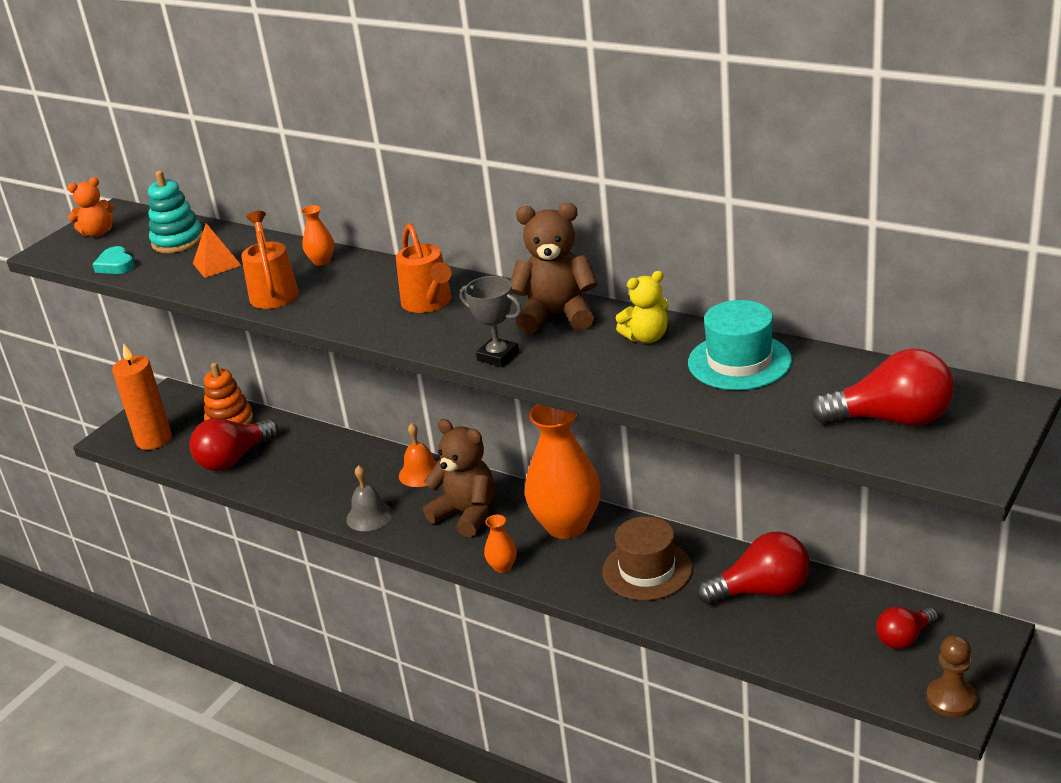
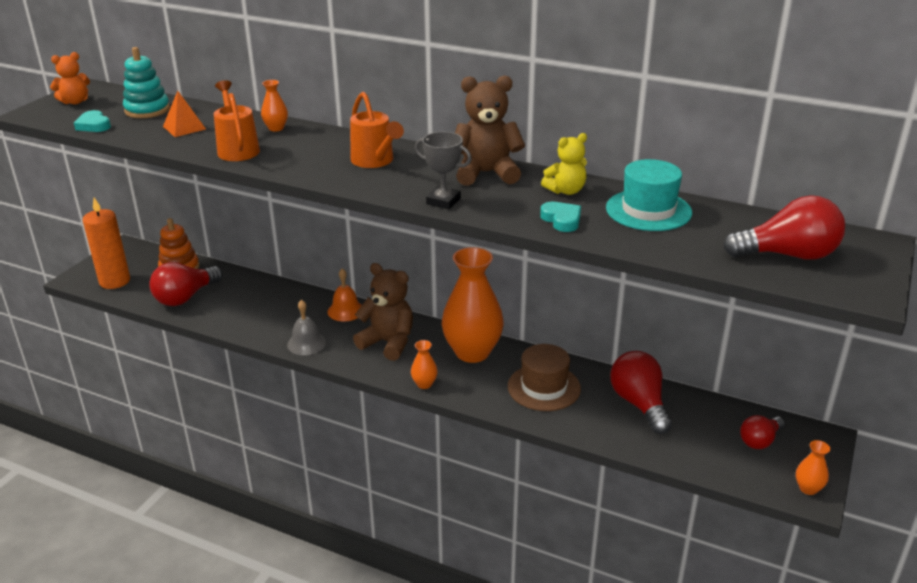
camera: 10 degrees left, 0 degrees up
red light bulb [697,531,810,605] -> red light bulb turned 90 degrees counterclockwise [610,351,672,434]
brown pawn [927,635,978,718] -> orange vase [796,440,830,495]
none -> turquoise heart [540,202,581,232]

